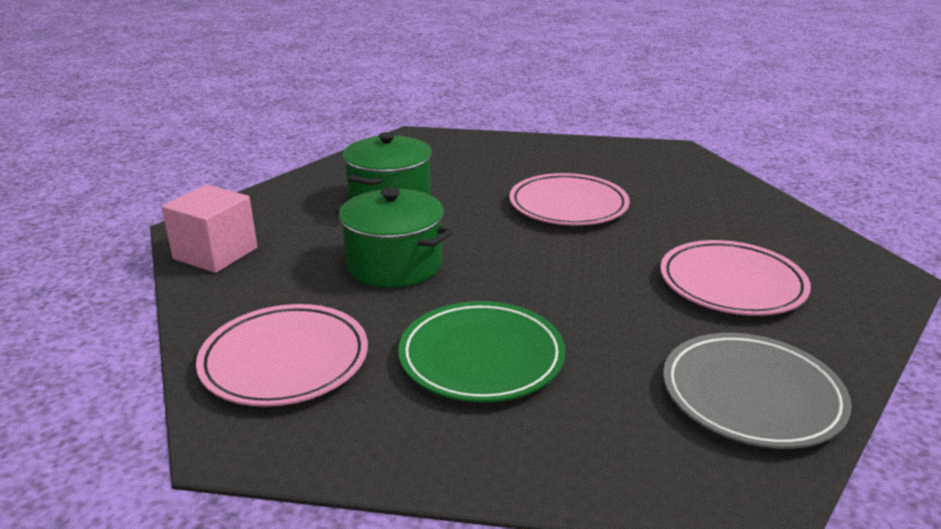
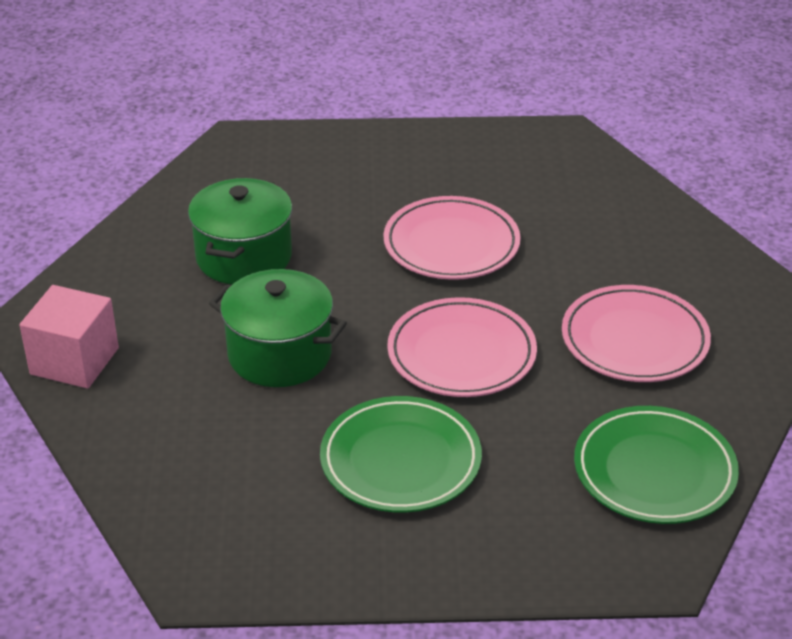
camera: 10 degrees left, 10 degrees up
pink plate [196,304,368,406] -> pink plate moved to [387,297,537,397]
grey plate [663,333,852,449] -> green plate [574,406,739,524]

